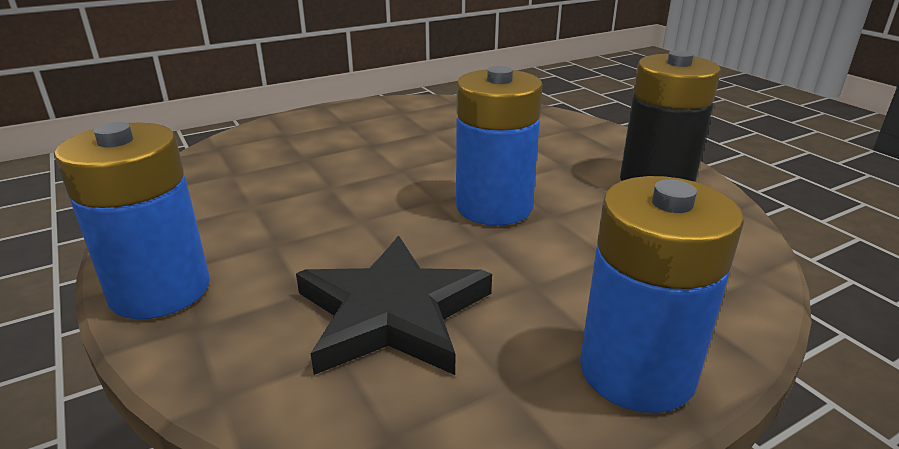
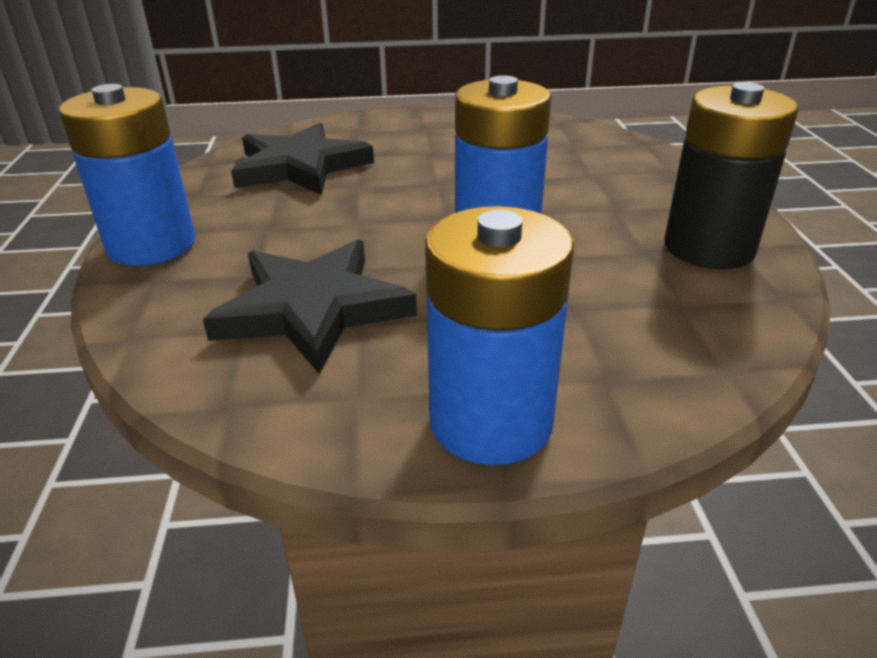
camera: 25 degrees right, 5 degrees up
none -> black star [231,123,374,195]

